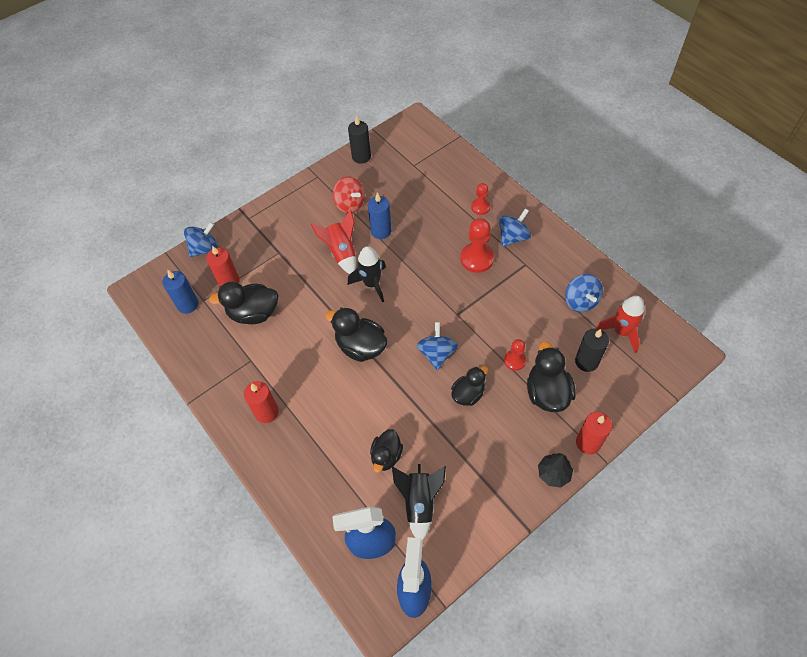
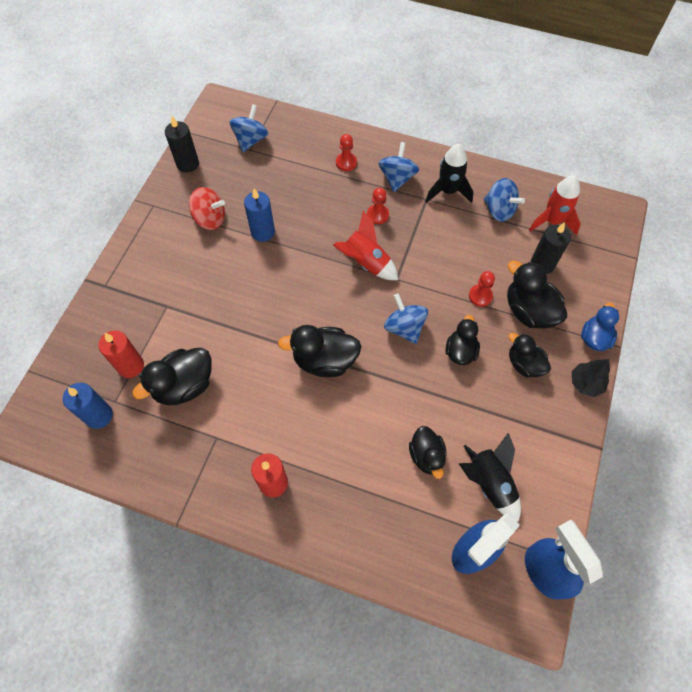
camera: 35 degrees left, 5 degrees up
blue spinning top [184,222,218,257] -> blue spinning top moved to [229,104,268,152]
red rocket [311,210,356,274] -> red rocket moved to [333,211,398,280]
black rocket [348,246,386,303] -> black rocket moved to [426,144,474,203]
red pawn [461,218,494,273] -> red pawn [367,188,389,224], size x0.59
red candle [576,412,612,454] -> blue duck [581,303,619,351]
none -> black duck [508,333,551,377]

